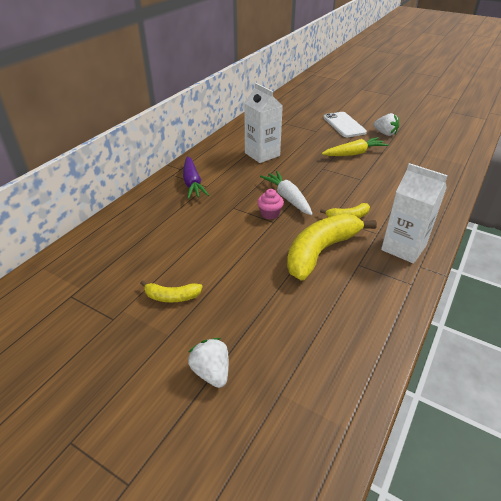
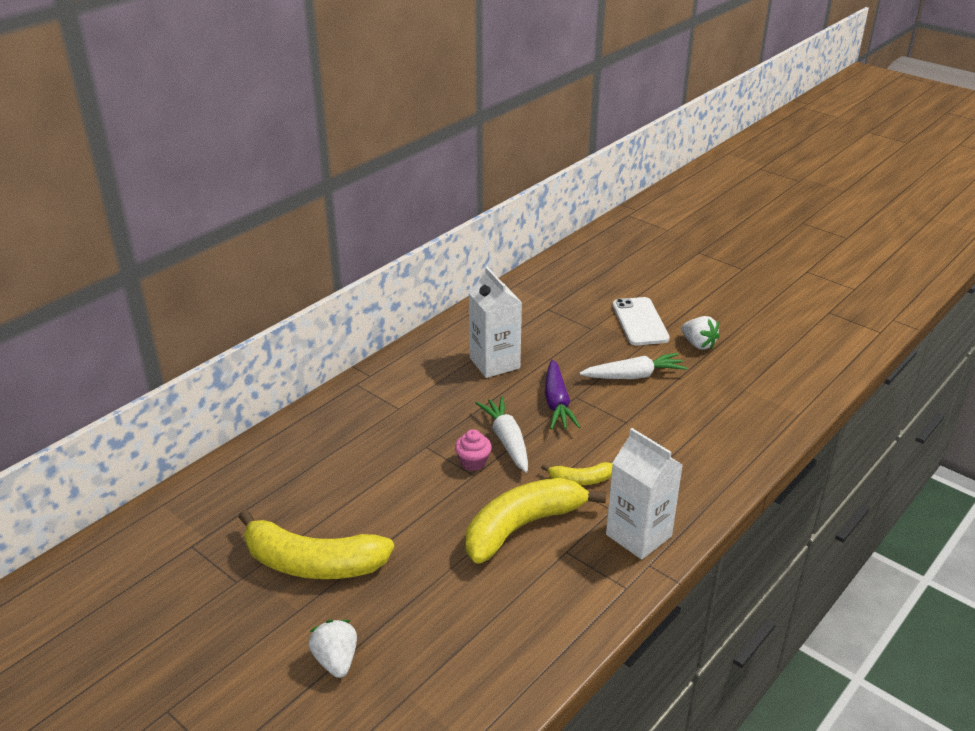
camera: 10 degrees right, 5 degrees down
yellow banana [140,280,202,302] -> yellow banana [238,510,394,579], size x2.08
purple carrot [183,156,209,199] -> purple carrot moved to [545,359,580,430]
yellow carrot [322,137,388,156] -> white carrot [579,353,688,379]

